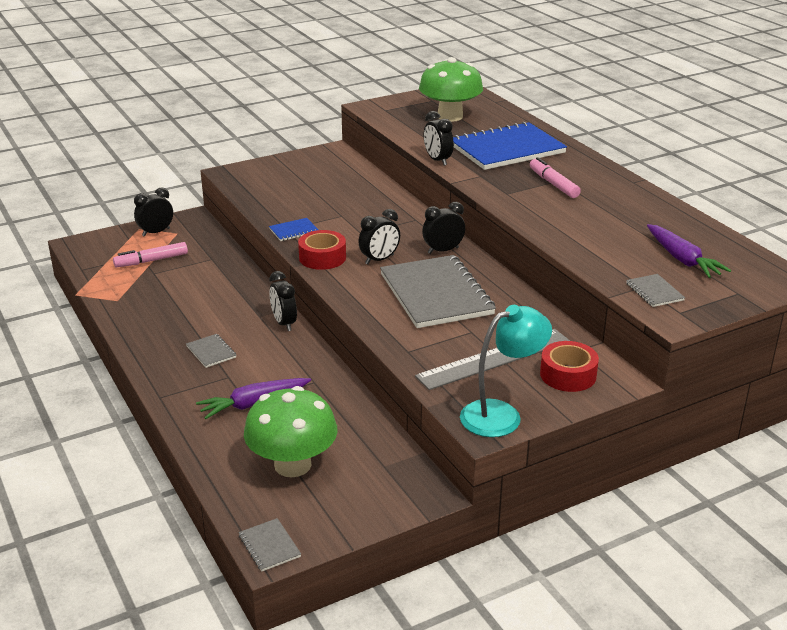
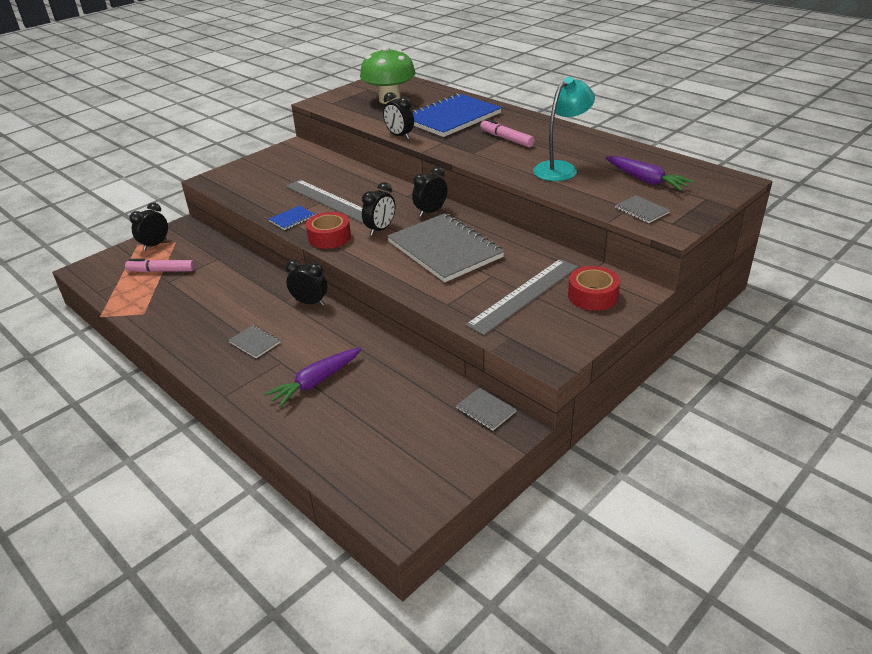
camera: 15 degrees left, 5 degrees up
pink marker [113,242,188,267] -> pink marker turned 45 degrees clockwise [125,259,195,272]
grey notebook [239,518,301,572] -> grey notebook moved to [456,388,517,431]
green mushroom [244,386,338,477] -> none
black clock [269,271,297,331] -> black clock turned 150 degrees clockwise [286,259,328,306]
turquoise lamp [460,305,552,437] -> turquoise lamp moved to [533,77,595,181]
none -> grey ruler [286,180,363,223]

